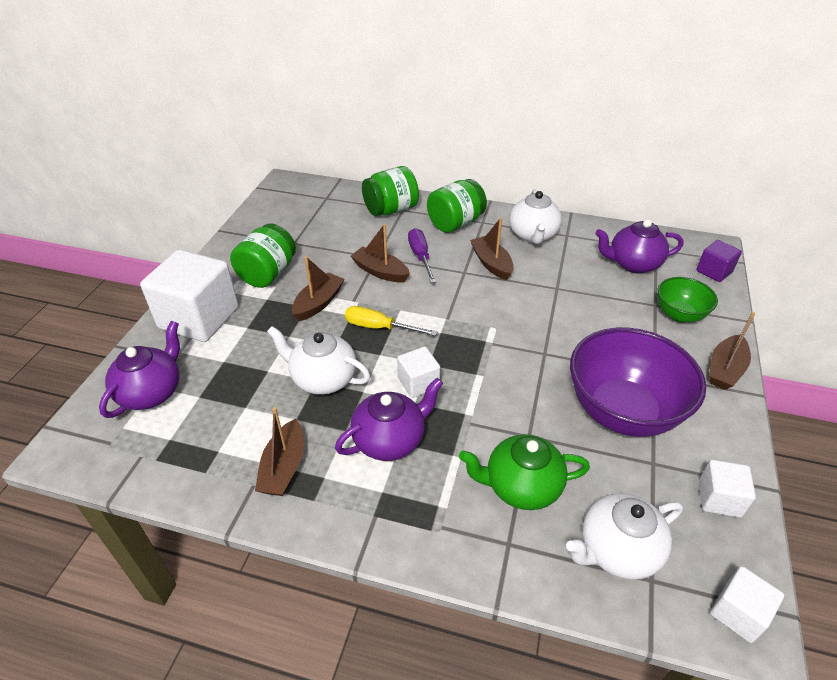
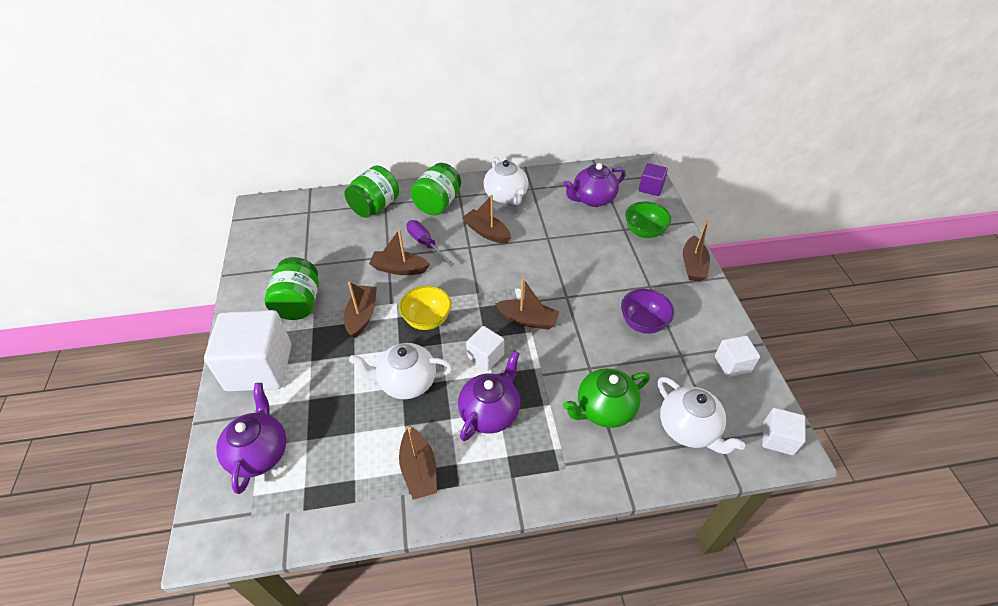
camera: 25 degrees left, 5 degrees up
yellow screwdriver [345,306,437,336] -> yellow bowl [399,286,451,330]
white teapot [566,493,683,580] -> white teapot turned 75 degrees counterclockwise [658,377,745,454]
purple bowl [570,328,706,437] -> purple bowl [621,289,674,334], size x0.53
none -> brown boat [495,278,560,330]

